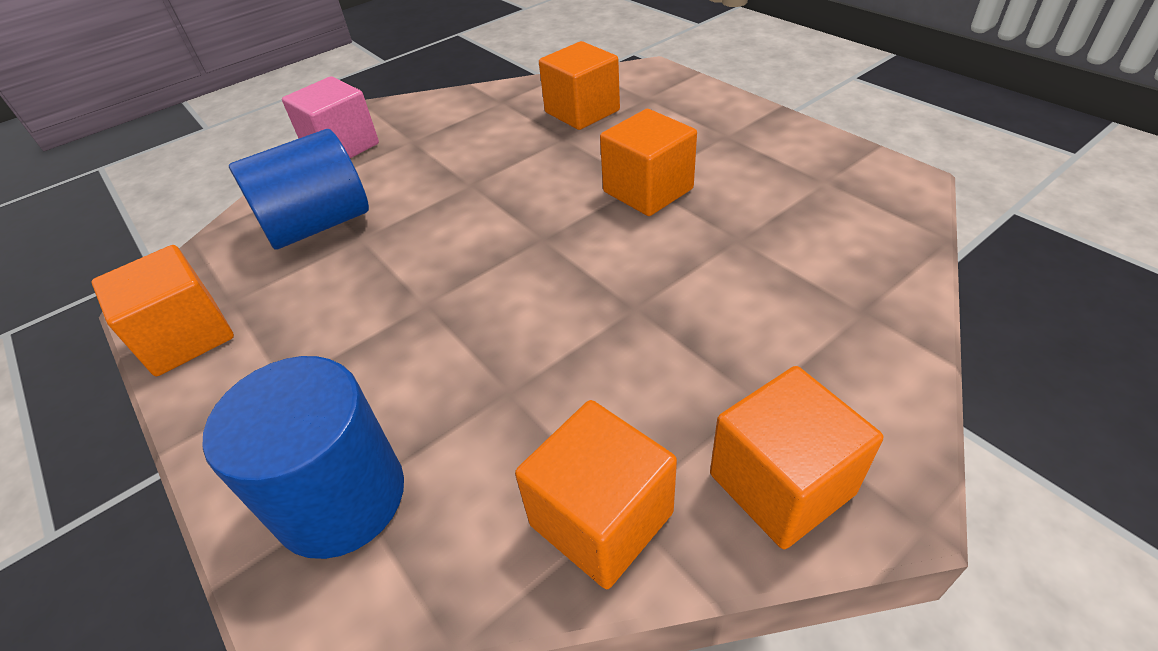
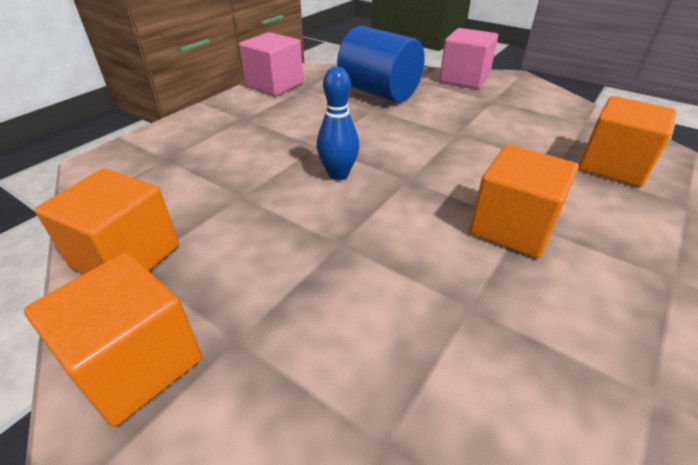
camera: 70 degrees right, 5 degrees down
orange cube [91,245,234,376] -> pink cube [239,32,303,96]
blue cylinder [203,356,404,559] -> none
none -> blue bowling pin [317,67,359,180]

